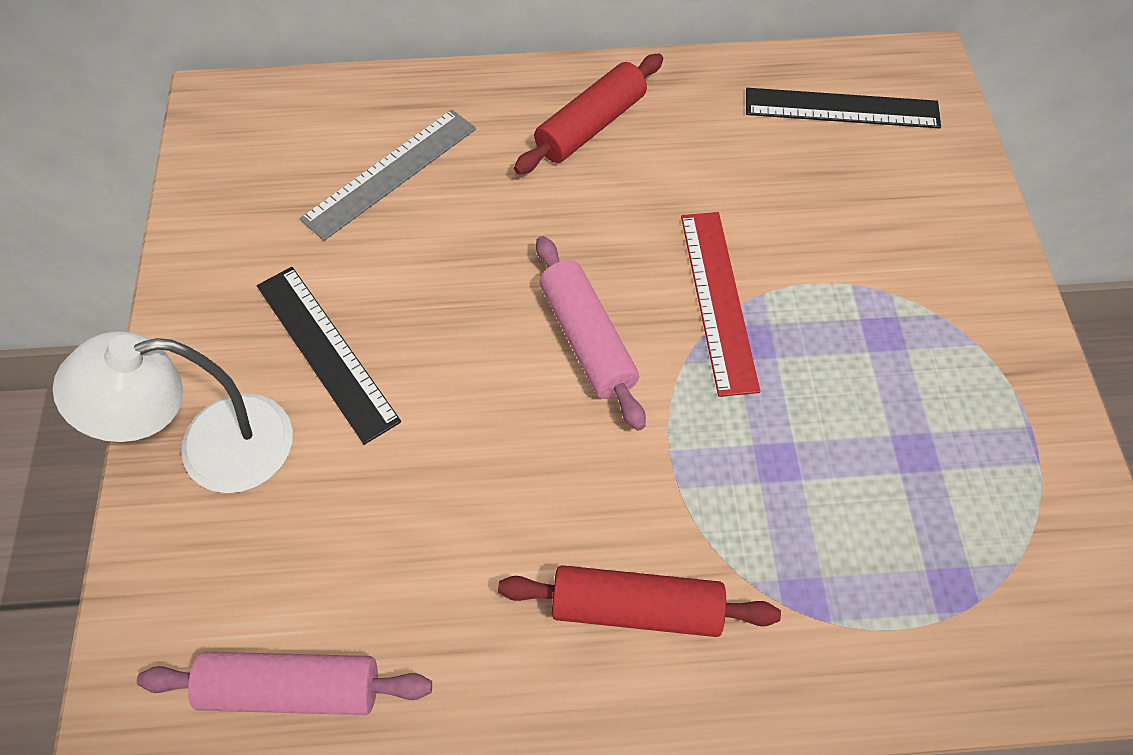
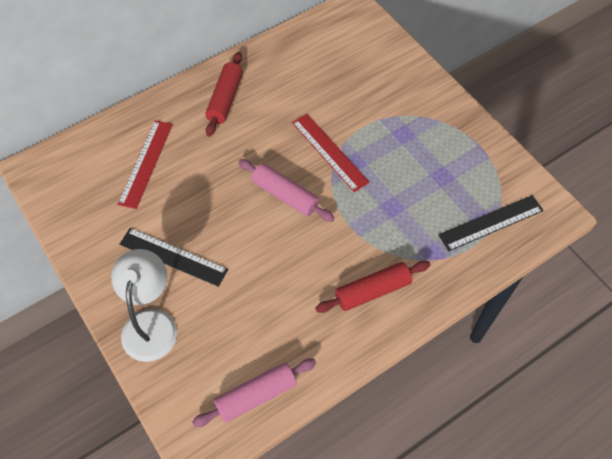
camera: 30 degrees left, 0 degrees up
white lamp [53,331,293,493] -> white lamp turned 135 degrees clockwise [111,249,177,362]
grey ruler [300,110,476,241] -> red ruler [118,120,173,209]
black ruler [746,88,941,128] -> black ruler moved to [438,195,544,251]

